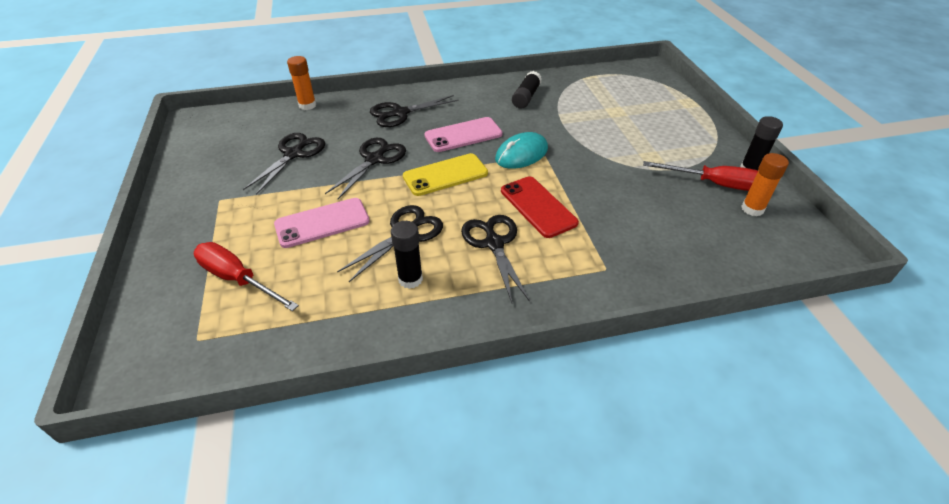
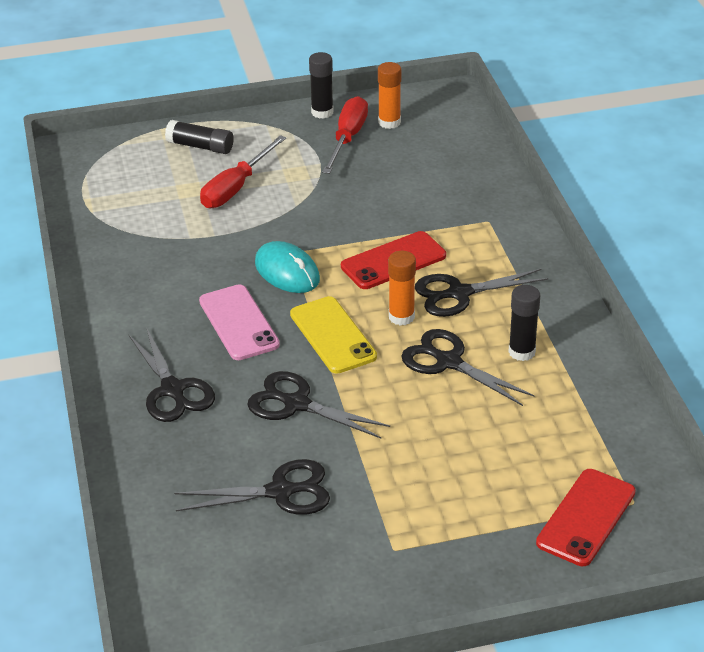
camera: 90 degrees left, 5 degrees down
red screwdriver [194,242,299,311] -> red screwdriver moved to [200,135,286,208]
black scissors [243,133,325,195] -> black scissors turned 150 degrees clockwise [174,459,330,515]
pink phone [274,198,370,248] -> none
orange glue stick [287,56,316,110] -> orange glue stick moved to [388,251,416,326]
black glue stick [512,71,542,109] -> black glue stick moved to [165,120,234,154]
none -> red phone [536,469,636,566]

